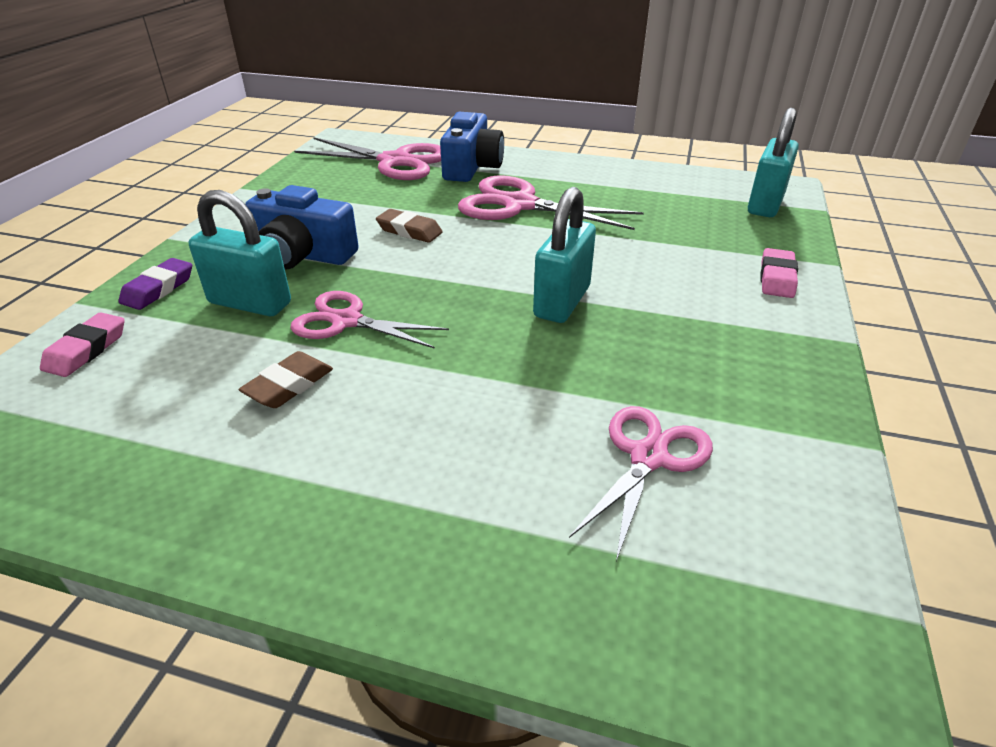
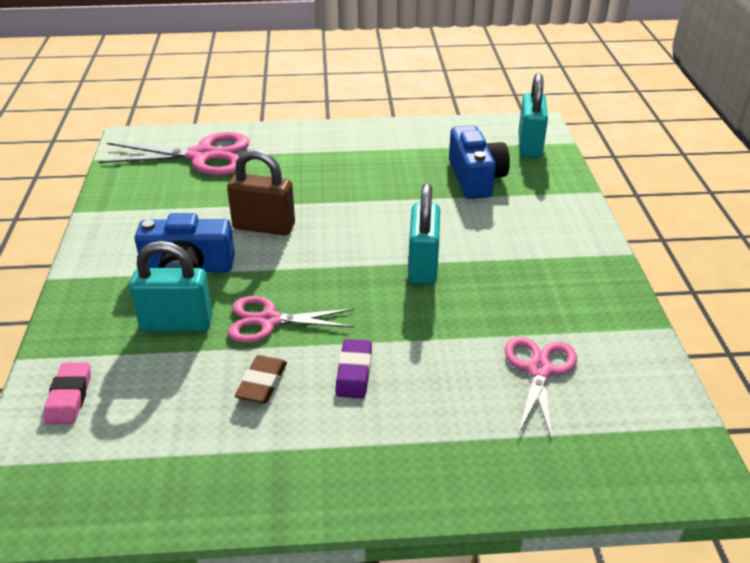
camera: 20 degrees left, 0 degrees up
purple eraser [119,258,192,310] -> purple eraser moved to [336,339,372,398]
brown eraser [376,209,443,243] -> brown padlock [227,149,295,235]
blue camera [440,112,504,182] -> blue camera moved to [449,125,510,199]
pink scissors [458,175,644,230] -> none
pink eraser [760,248,798,298] -> none

